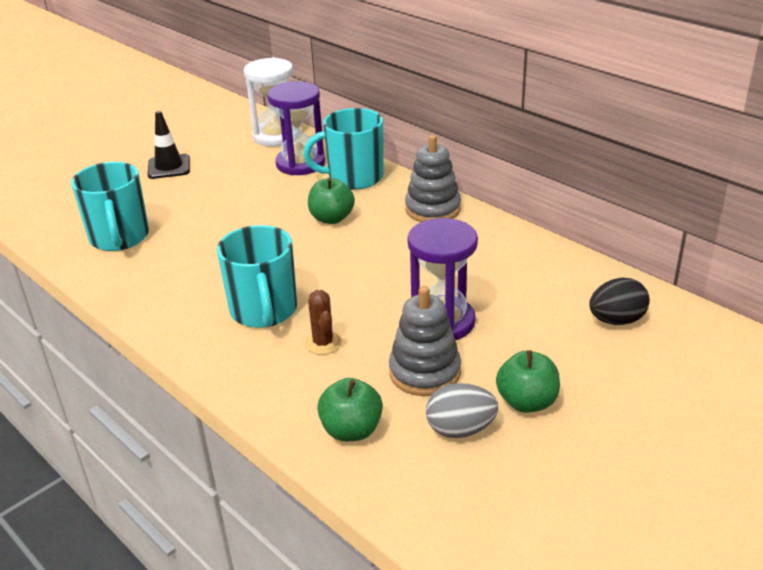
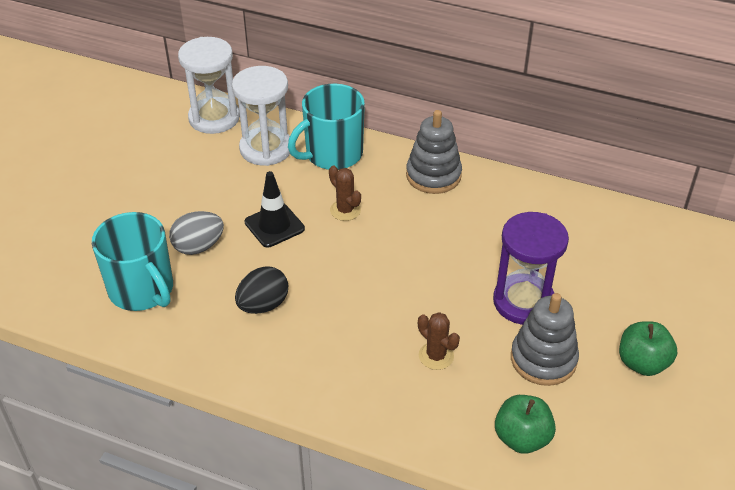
camera: 25 degrees left, 10 degrees up
black traffic cone [147,111,190,179] -> black traffic cone moved to [245,171,305,248]
turquoise mug [217,225,297,328] -> none
purple hourglass [268,81,325,175] -> white hourglass [232,66,290,166]
green apple [308,178,355,224] -> brown cactus [329,166,361,221]
grey egg [426,383,498,438] -> grey egg moved to [169,211,224,255]
black egg [589,278,650,325] -> black egg moved to [235,266,288,314]

